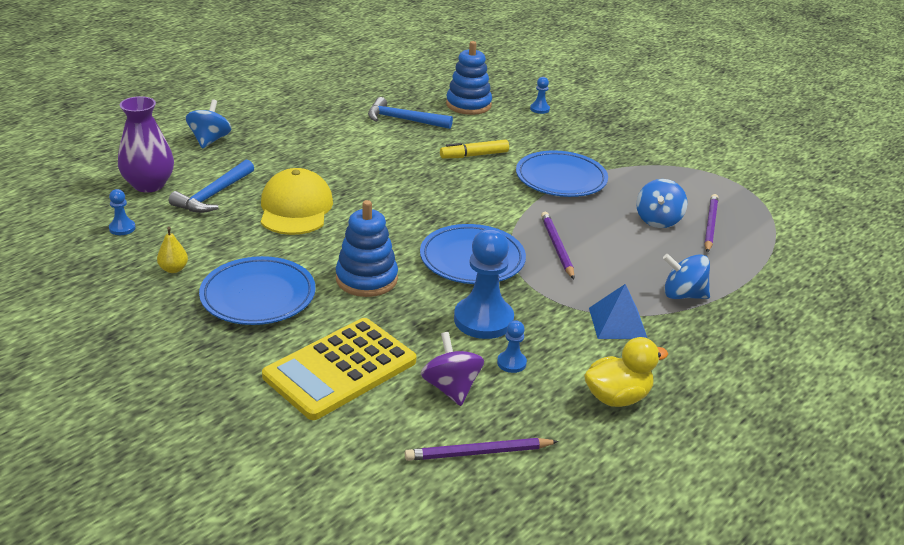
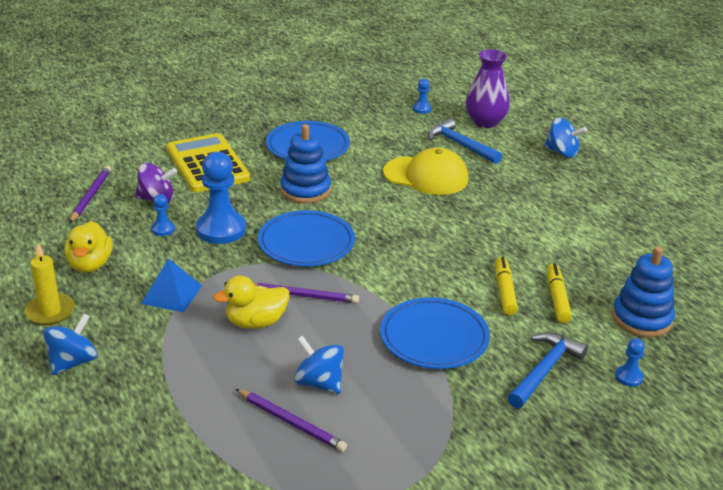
camera: 110 degrees right, 0 degrees up
yellow pear [157,227,188,273] -> none
blue hammer [368,97,453,129] -> blue hammer moved to [507,332,588,408]
blue spinning top [663,254,710,299] -> blue spinning top moved to [43,313,97,375]
none -> yellow candle [25,243,75,325]
none -> yellow duck [213,275,289,329]
none -> yellow marker [547,263,572,323]

